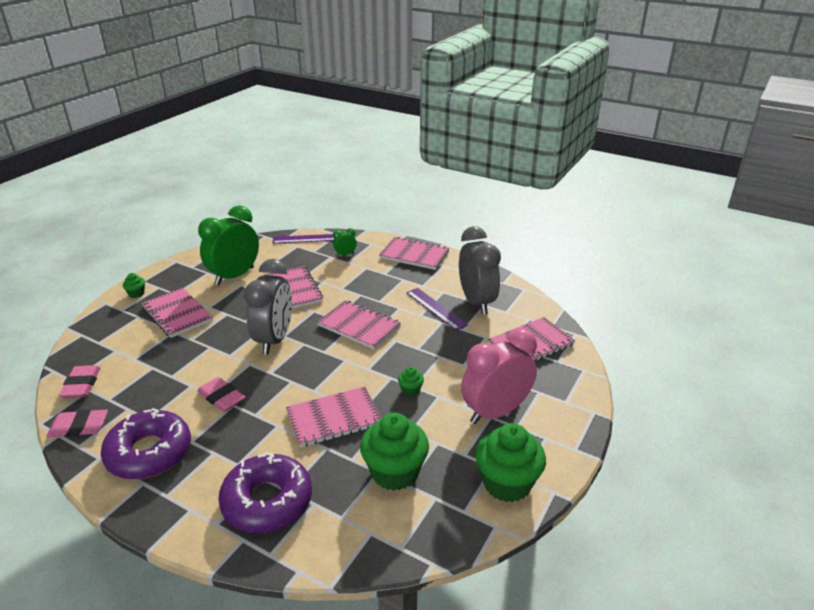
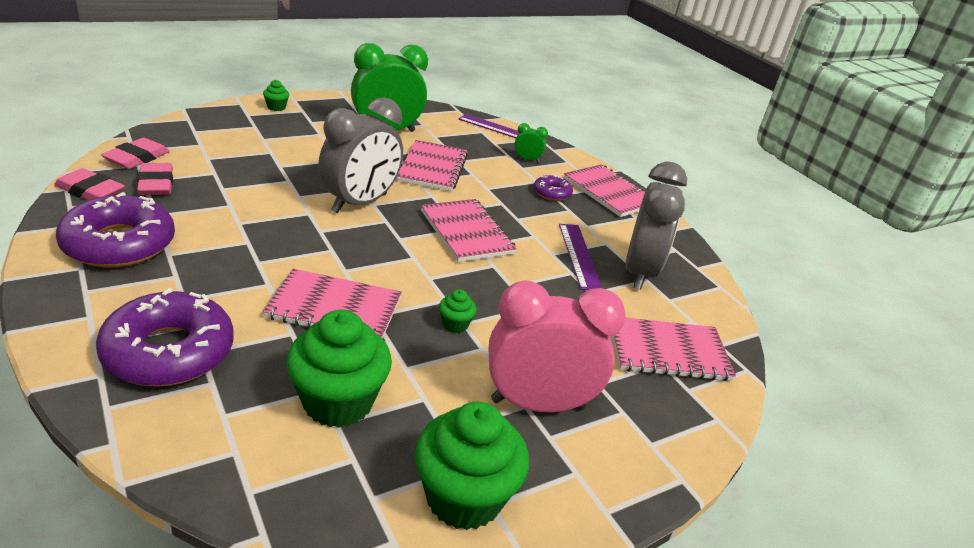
camera: 25 degrees right, 0 degrees up
pink notebook [141,288,213,338] -> none
pink eraser [197,377,245,412] -> pink eraser moved to [137,163,173,195]
none -> purple donut [534,174,573,201]

